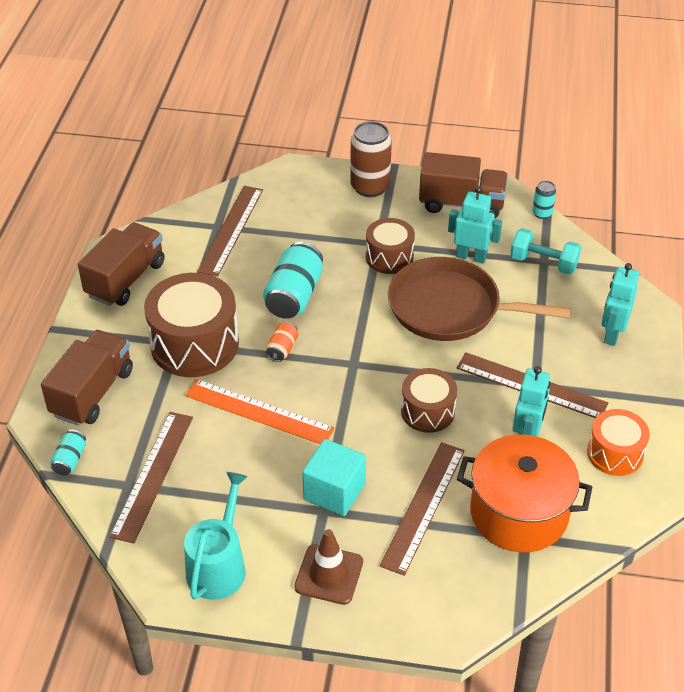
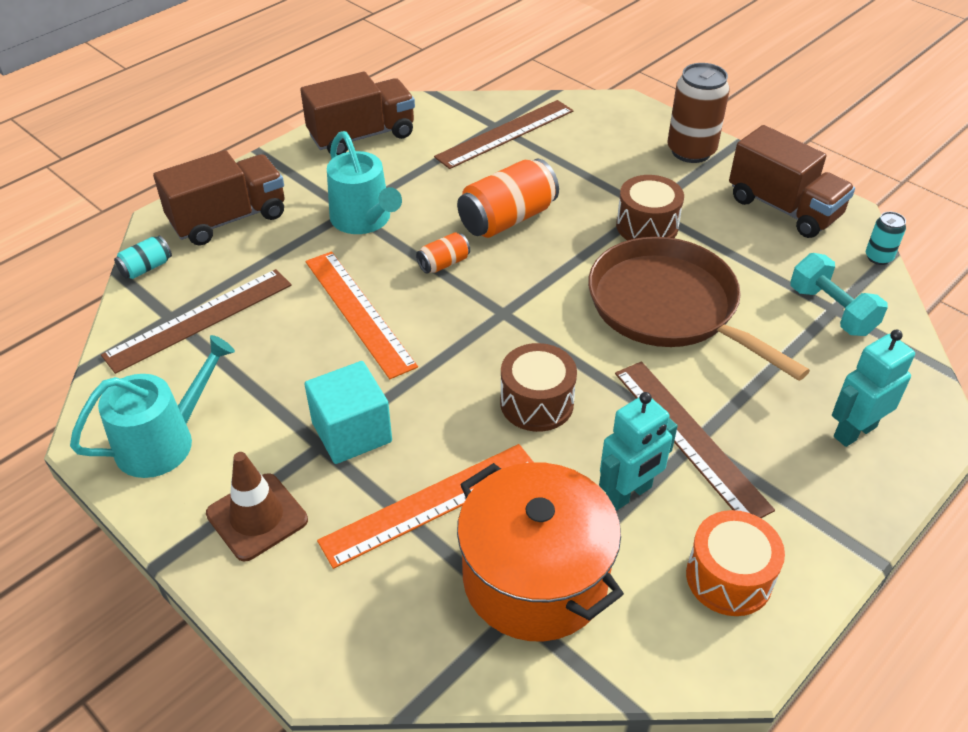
camera: 35 degrees right, 0 degrees up
brown drum [144,273,239,377] -> turquoise watering can [327,131,402,234]
turquoise can [263,242,323,319] -> orange can [457,159,559,238]
brown ruler [380,442,465,576] -> orange ruler [317,444,533,569]
turquoise robot [448,186,502,264] -> none

